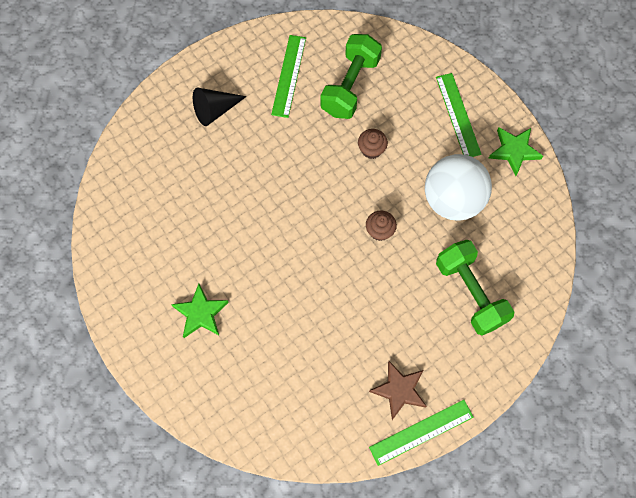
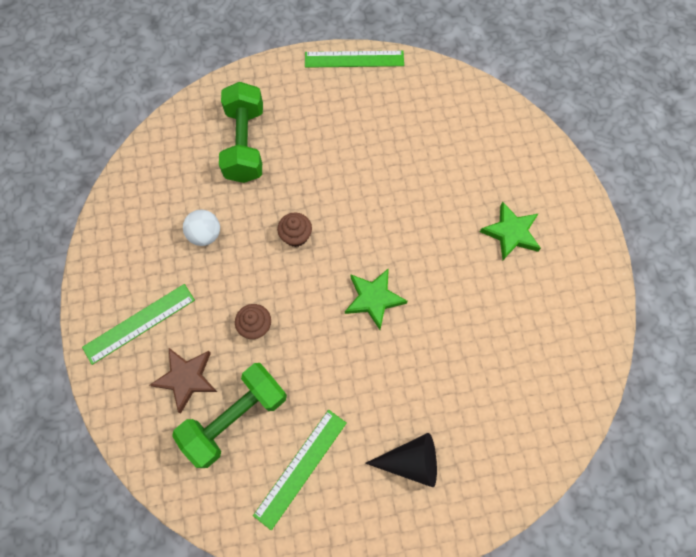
camera: 155 degrees left, 0 degrees up
brown star [369,361,427,420] -> brown star moved to [150,348,217,413]
white ball [425,154,492,221] -> white ball [183,210,220,246], size x0.49
green ruler [436,73,482,157] -> green ruler turned 45 degrees clockwise [82,284,195,365]
green star [489,127,543,176] -> green star moved to [345,268,408,330]

